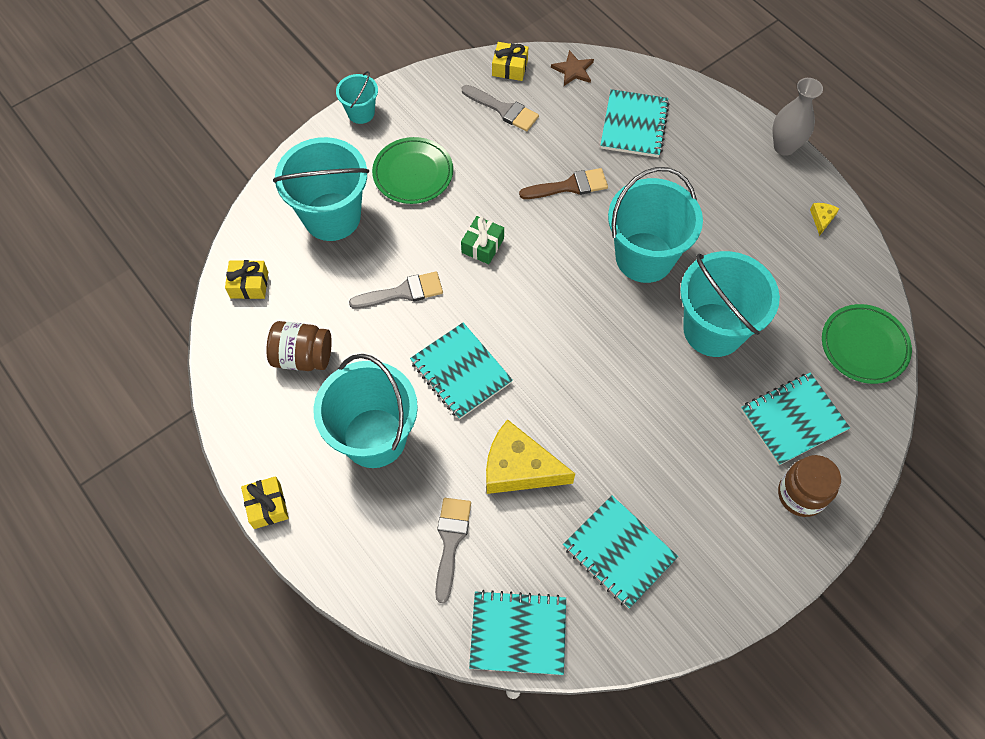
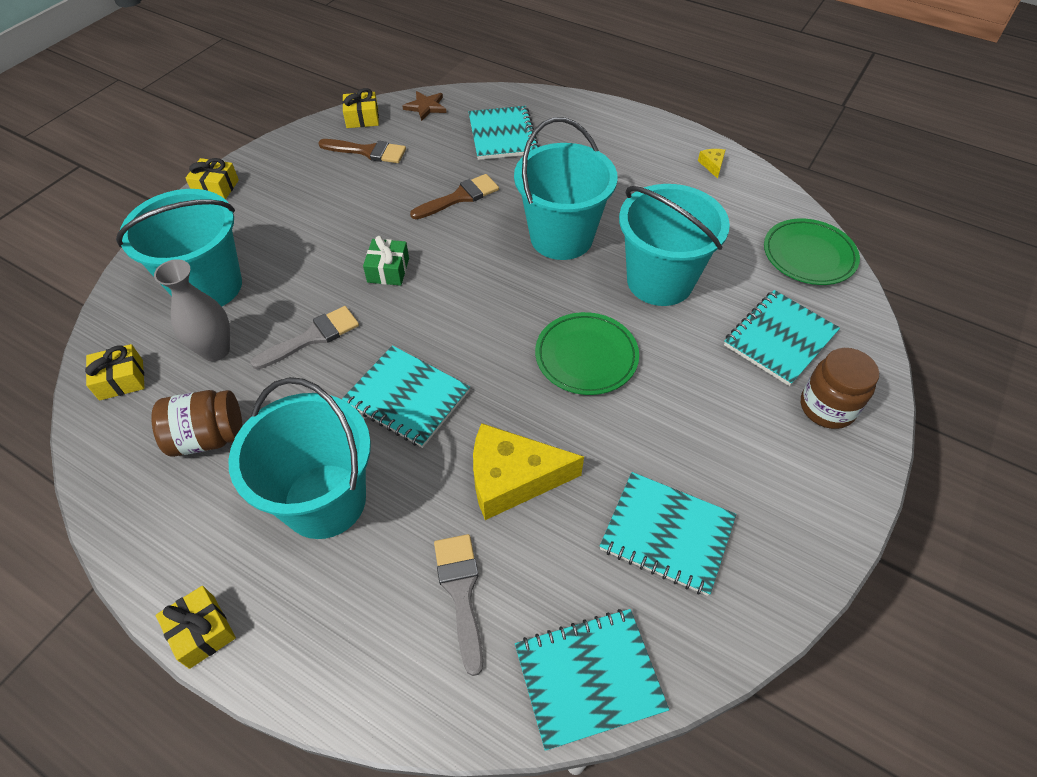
camera: 20 degrees left, 10 degrees down
turquoise bucket [336,71,378,124] -> yellow gift [185,158,239,200]
green plate [372,137,453,204] -> green plate moved to [535,312,639,395]
grey brush [462,85,539,131] -> brown brush [318,139,406,163]
grey vase [772,78,823,156] -> grey vase moved to [154,259,230,361]

